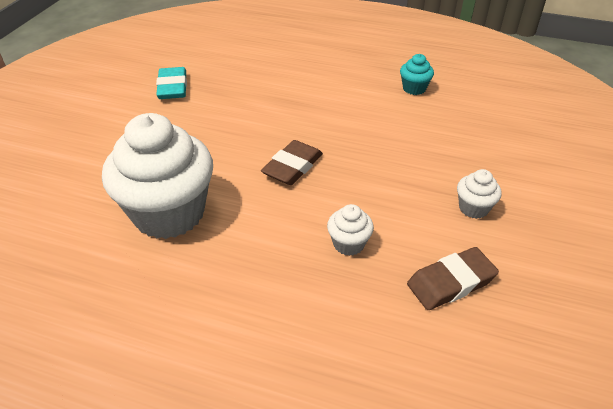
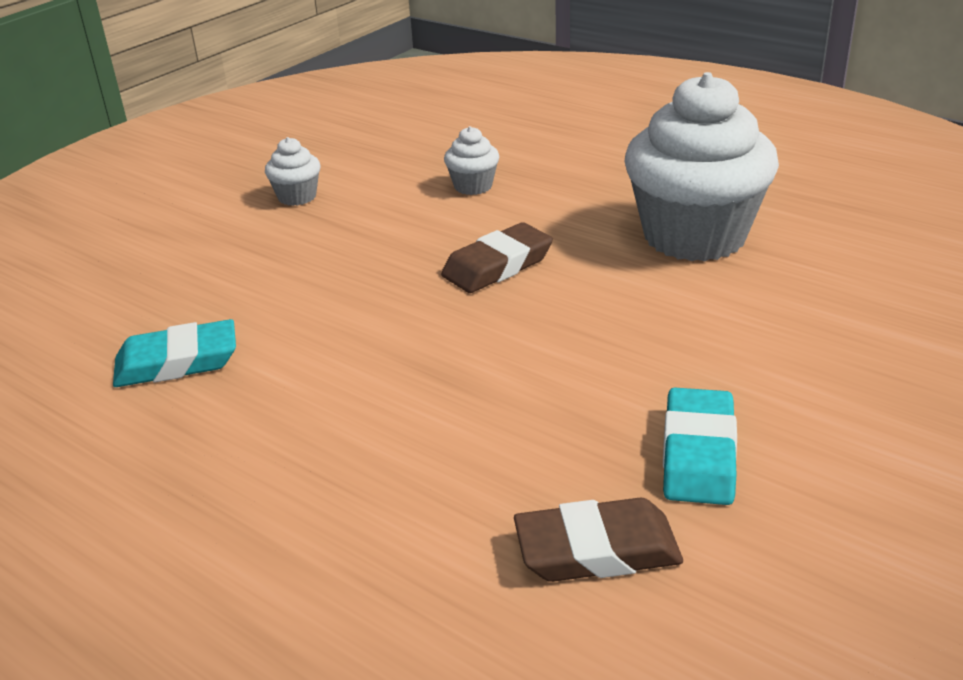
camera: 160 degrees left, 10 degrees down
turquoise cupcake [400,54,434,95] -> turquoise eraser [113,319,236,387]
brown eraser [407,247,499,310] -> brown eraser moved to [514,498,683,582]

